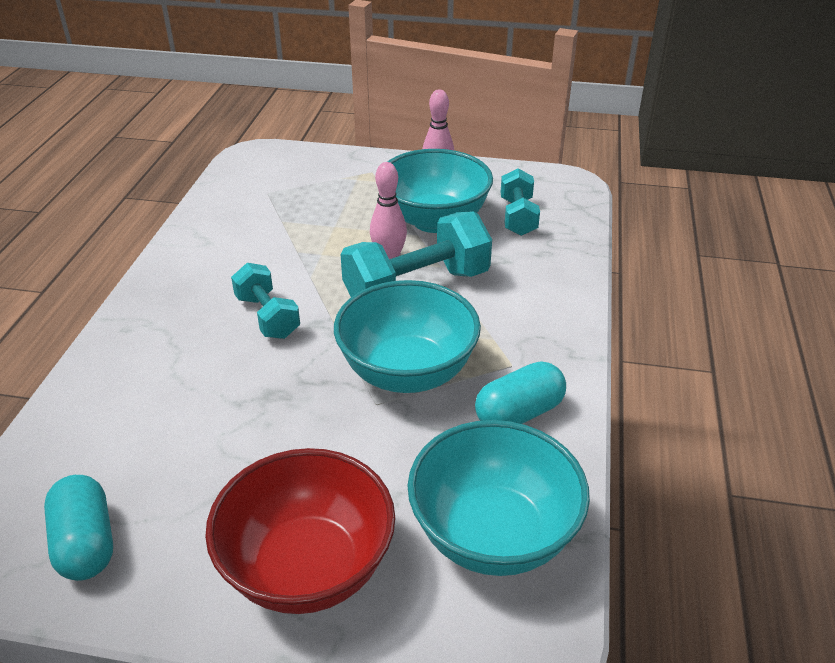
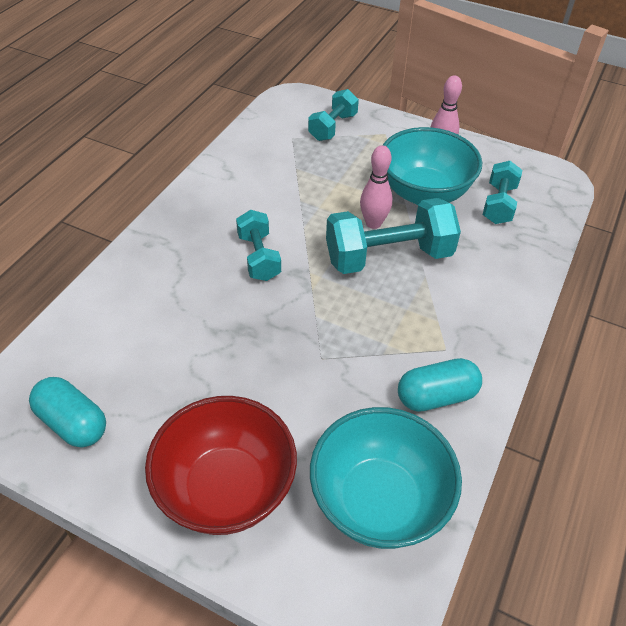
camera: 15 degrees right, 10 degrees up
turquoise capsule [44,475,113,581] -> turquoise capsule turned 45 degrees counterclockwise [29,377,106,448]
turquoise bowl [334,280,481,393] -> none
none -> turquoise dumbbell [308,89,359,141]

